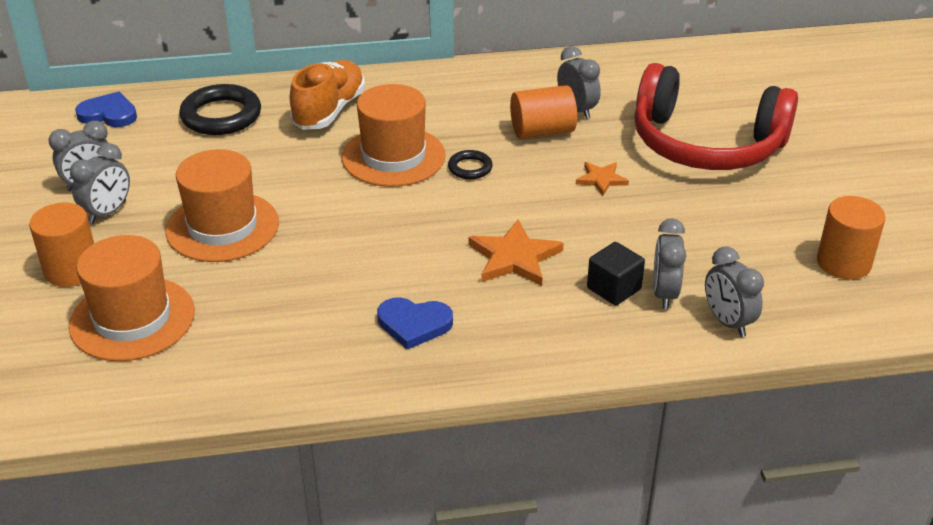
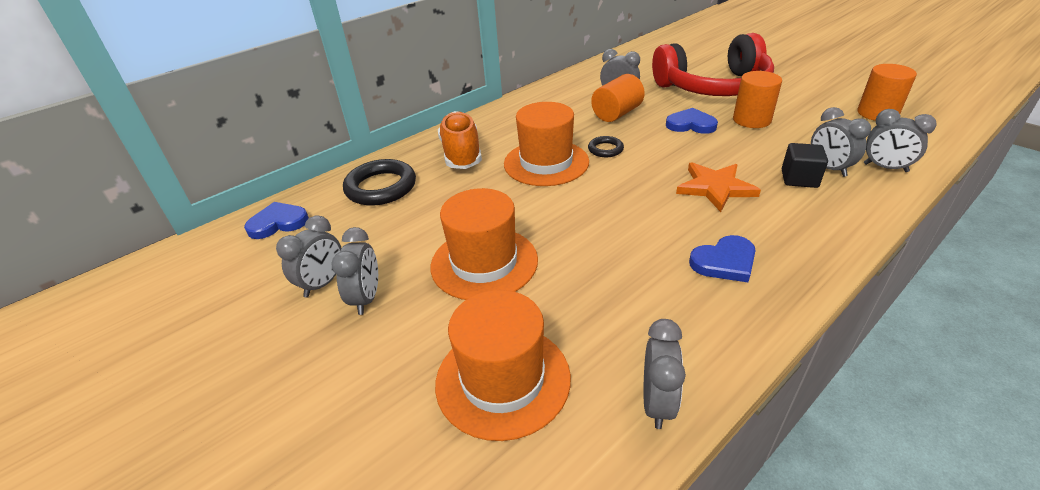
camera: 30 degrees left, 0 degrees up
orange cylinder [29,202,94,287] -> orange cylinder moved to [733,71,782,128]
orange star [576,162,629,195] -> blue heart [666,108,718,134]
none -> grey clock [644,319,686,429]

